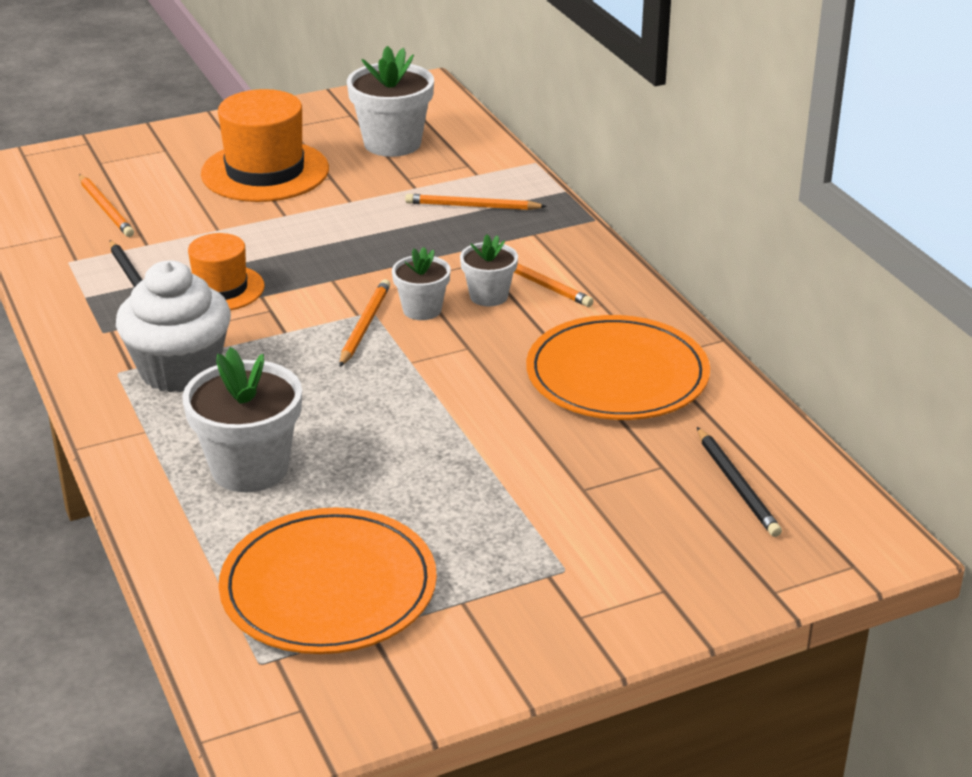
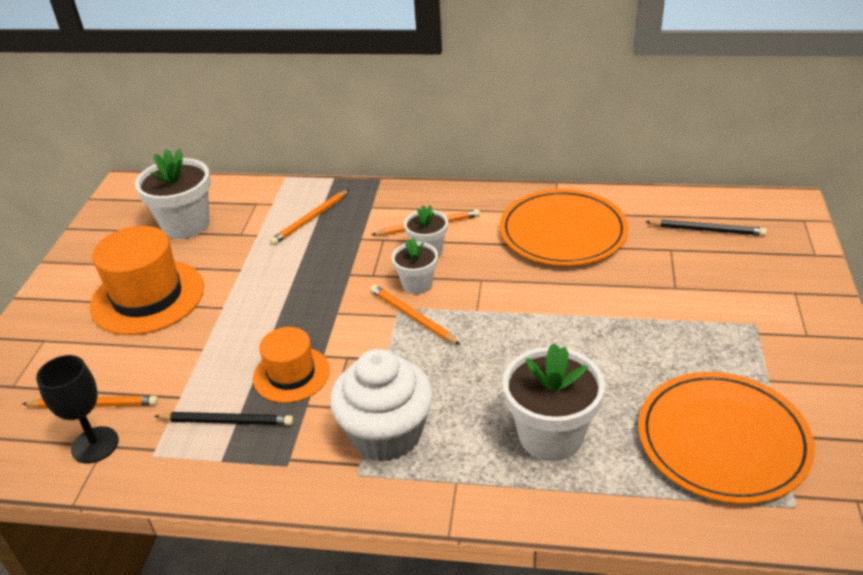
camera: 55 degrees left, 5 degrees up
none -> black goblet [36,355,119,464]

